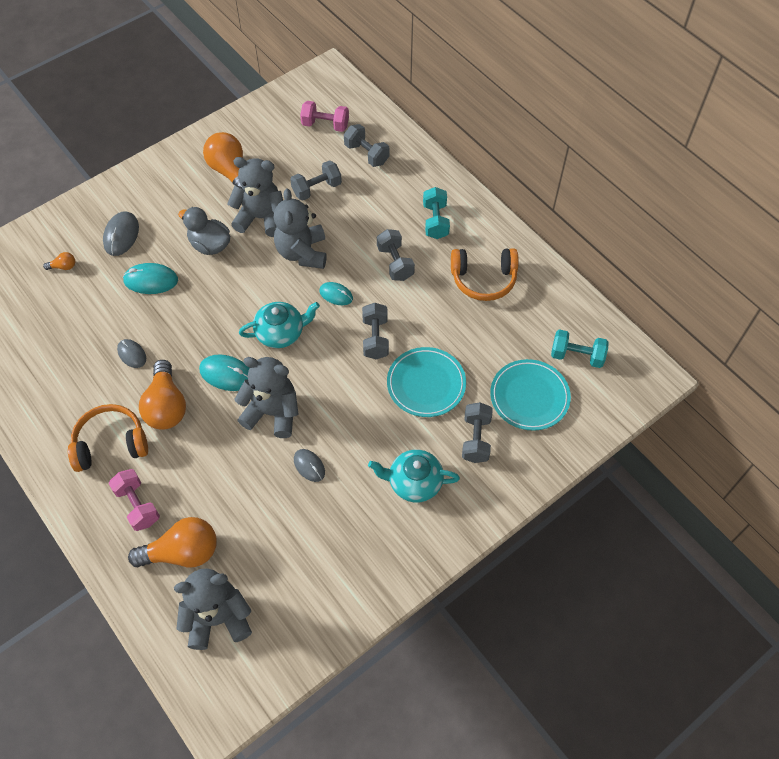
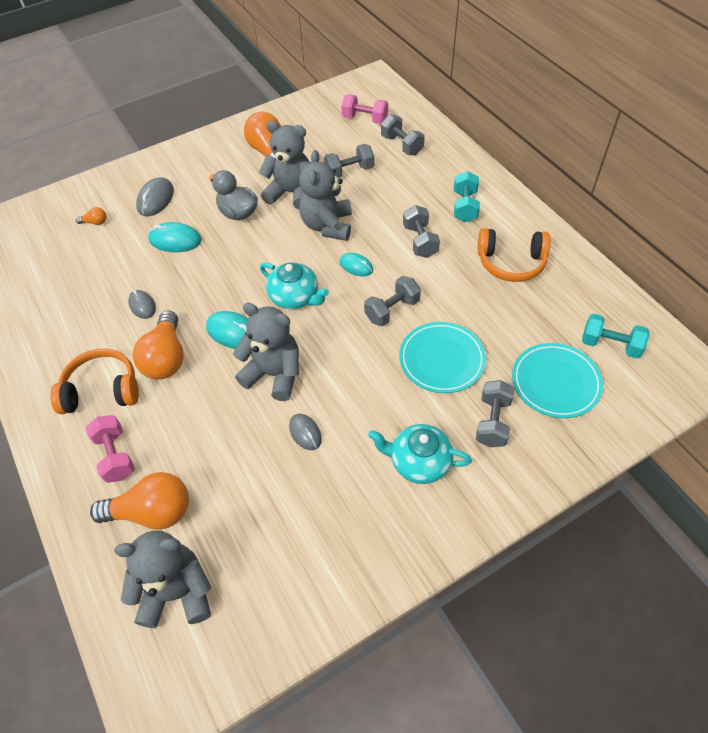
camera: 10 degrees right, 5 degrees down
turquoise teapot [239,302,320,348] -> turquoise teapot turned 45 degrees clockwise [260,263,329,309]
grey dumbbell [362,303,389,359] -> grey dumbbell turned 45 degrees clockwise [364,276,421,326]

